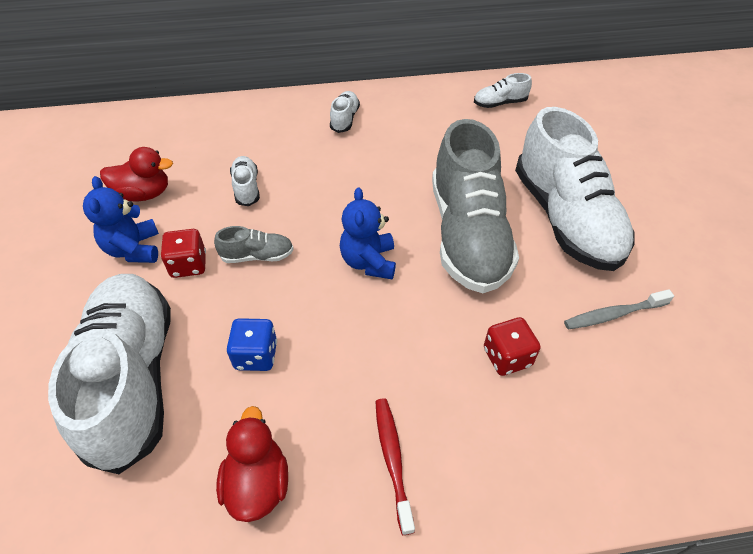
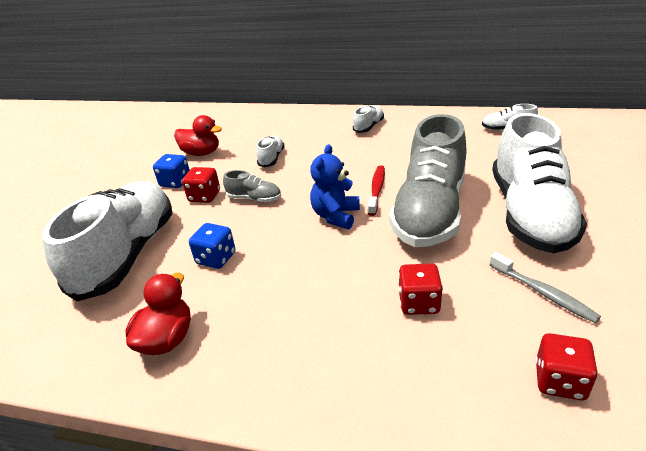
camera: 25 degrees right, 15 degrees down
blue teddy bear [83,176,159,263] -> blue dice [153,154,190,188]
red toothbrush [375,399,415,535] -> red toothbrush moved to [368,166,385,216]
grey toothbrush [564,289,674,330] -> grey toothbrush turned 135 degrees counterclockwise [489,252,601,323]
none -> red dice [535,333,598,401]

